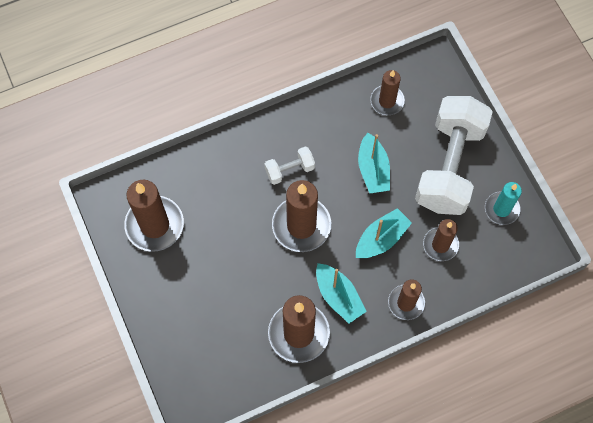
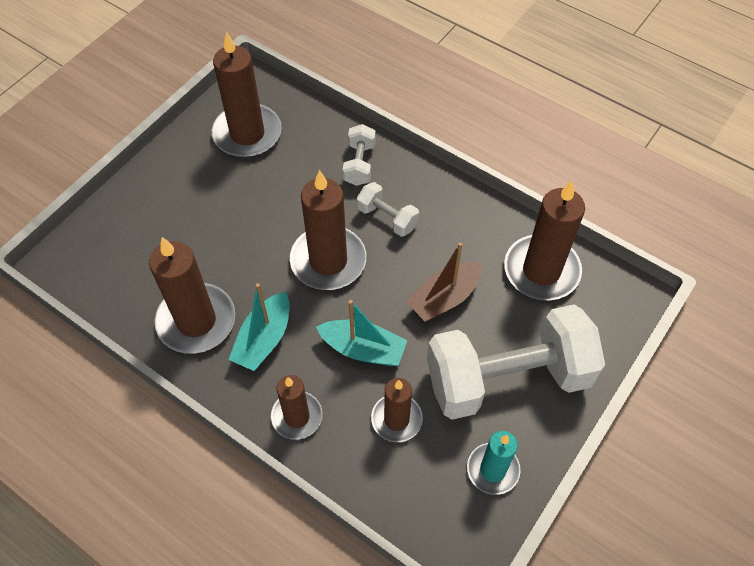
camera: 60 degrees right, 10 degrees down
turquoise boat [358,133,390,193] -> brown boat [407,242,482,322]
brown candle [370,70,405,115] -> brown candle [504,181,585,300], size x1.65
none -> white dumbbell [343,124,376,186]

